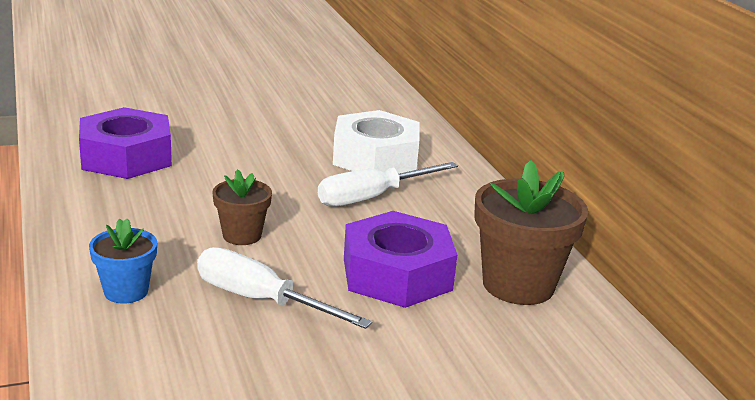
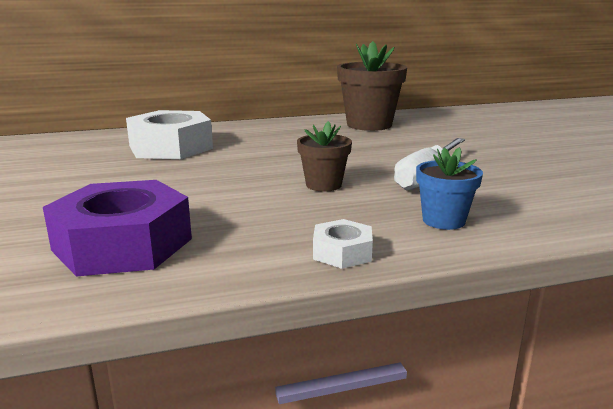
camera: 85 degrees left, 5 degrees down
white screwdriver [318,162,458,207] -> none
purple nut [344,211,457,308] -> none
none -> white nut [313,219,373,269]

